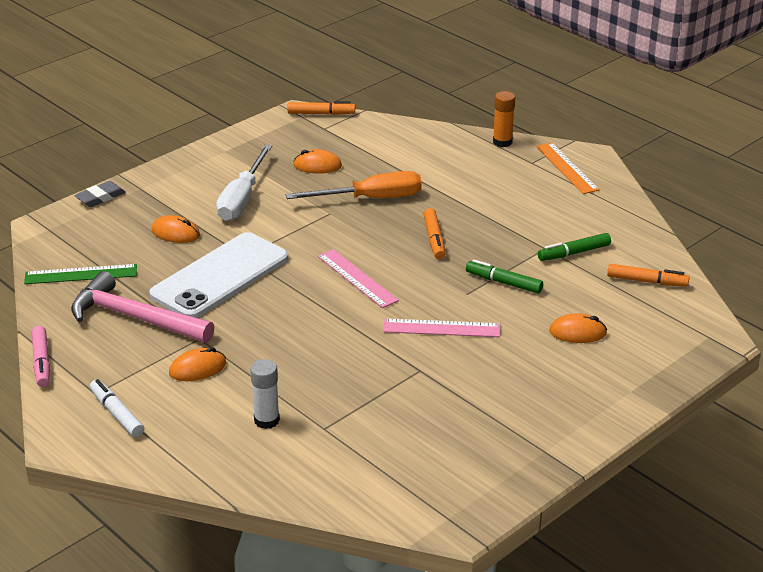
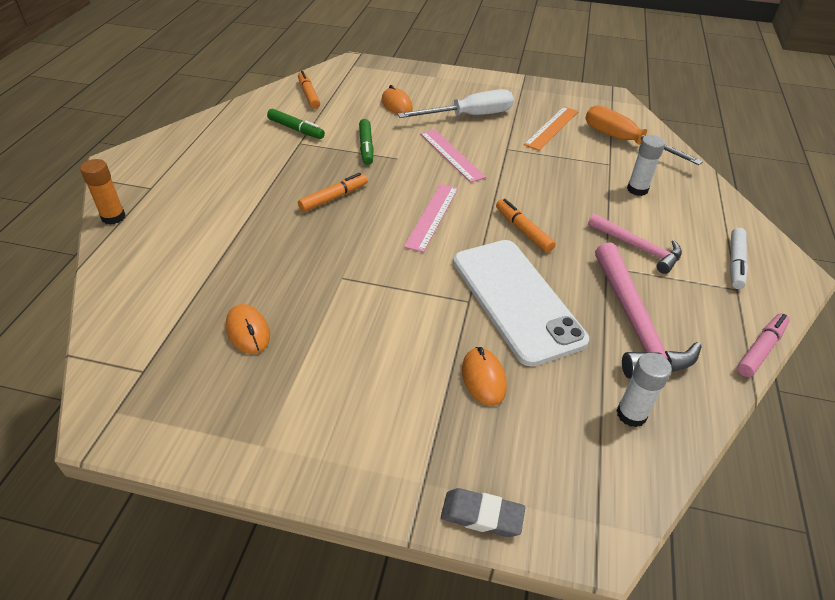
camera: 125 degrees left, 10 degrees up
green ruler [24,264,137,284] -> white glue stick [616,353,672,427]
white phone [149,232,288,318] -> white phone turned 60 degrees clockwise [453,240,589,367]
orange mouse [169,347,226,381] -> pink hammer [588,213,682,274]
white screwdriver [216,145,272,221] -> white screwdriver moved to [397,89,514,118]
orange screwdriver [285,171,422,199] -> orange screwdriver moved to [585,105,703,165]
orange marker [287,101,355,115] -> orange marker moved to [496,199,556,253]
orange ruler [536,142,599,194] -> orange ruler moved to [524,107,579,151]

